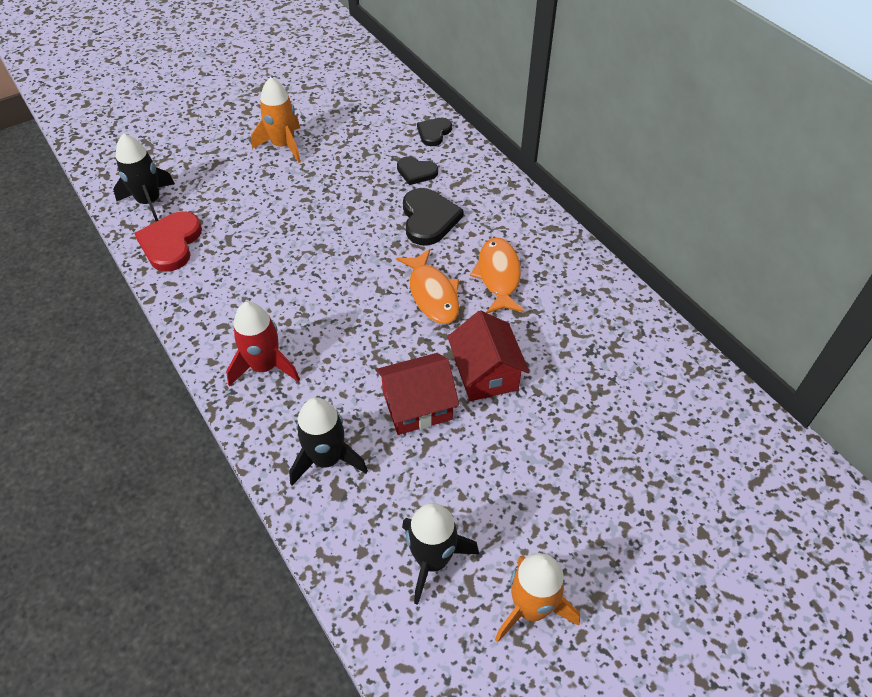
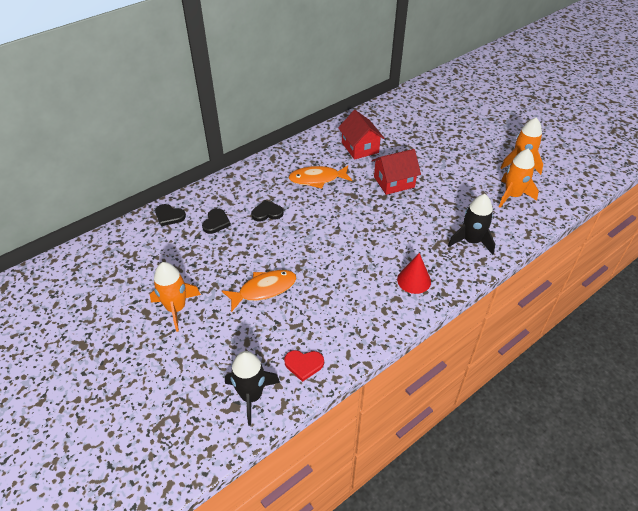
camera: 95 degrees left, 5 degrees down
red heart [134,211,202,272] -> red heart [284,350,324,382], size x0.62
red rocket [226,302,300,386] -> red cone [397,253,431,294]
red house [376,353,459,435] -> red house moved to [338,110,385,160]
orange fish [396,249,459,324] -> orange fish moved to [222,270,297,312]
black rocket [402,503,479,605] -> orange rocket [499,149,539,208]
black heart [403,188,464,246] -> black heart [251,200,283,222], size x0.62

